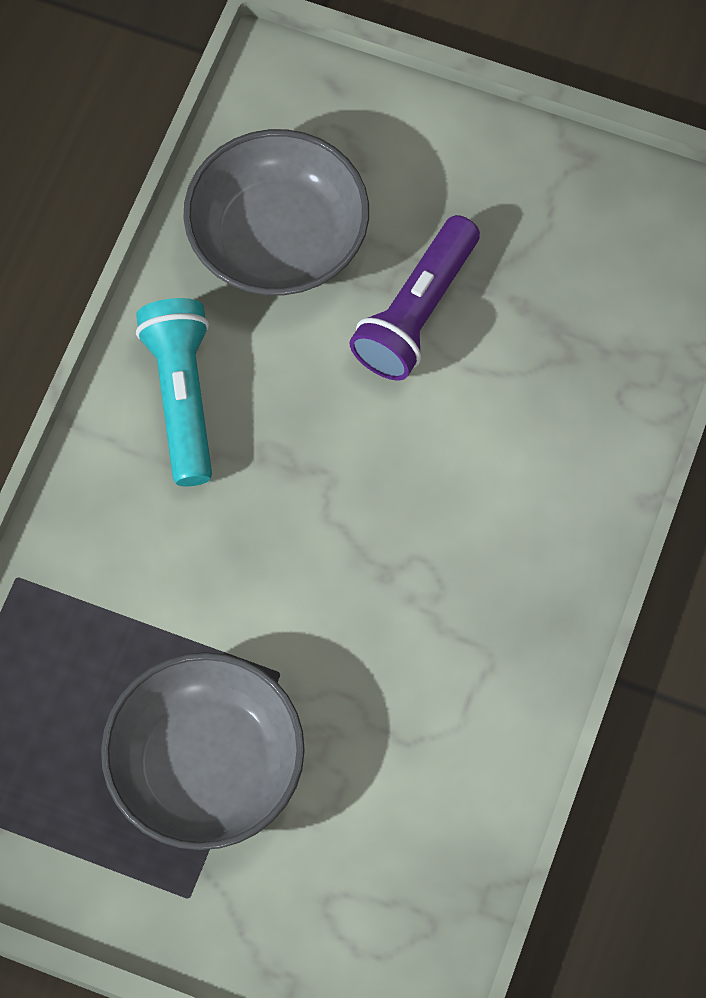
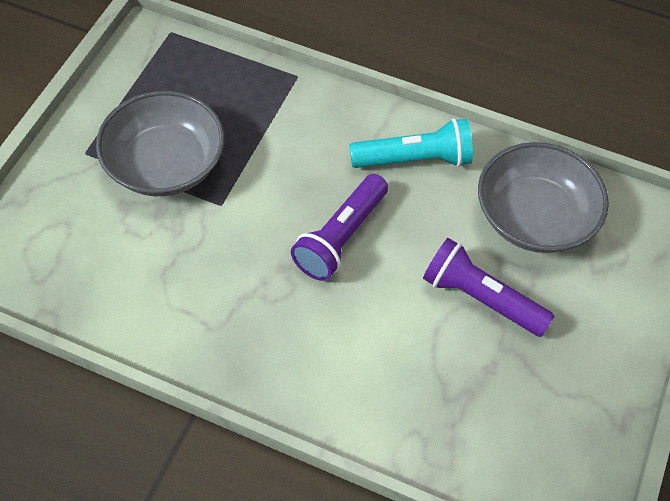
camera: 90 degrees right, 10 degrees down
none -> purple flashlight [291,174,388,281]

